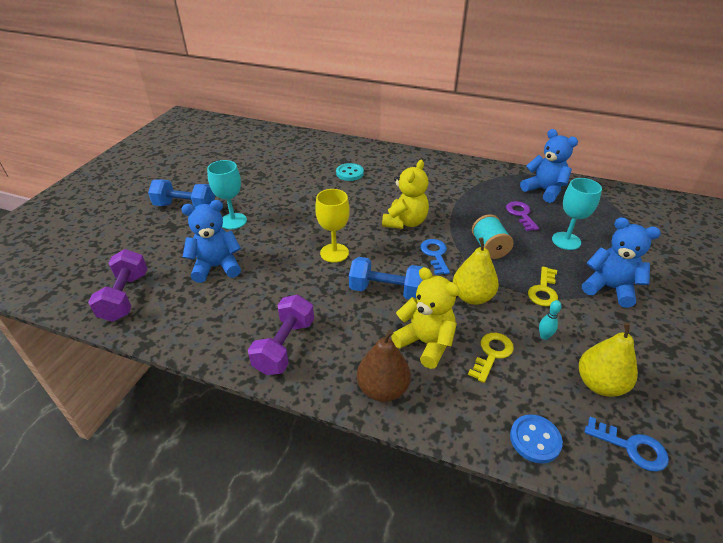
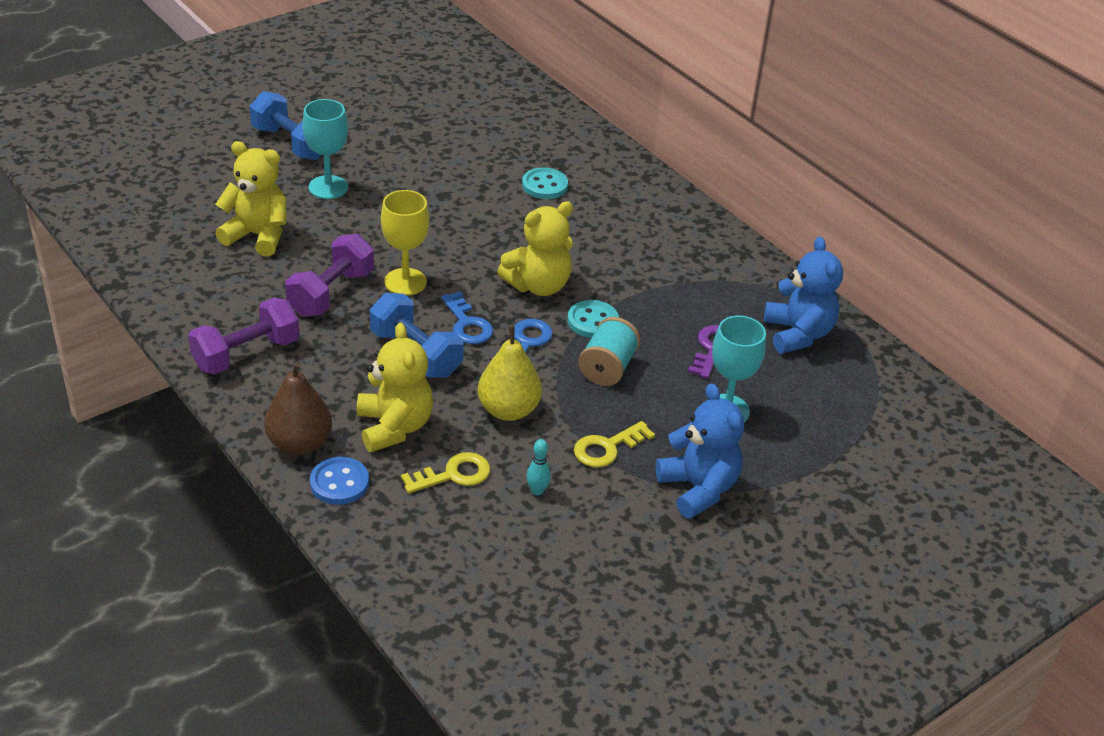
camera: 30 degrees right, 0 degrees up
purple dumbbell [88,249,148,322] -> purple dumbbell moved to [285,234,374,317]
blue teddy bear [181,200,241,283] -> yellow teddy bear [215,141,286,257]
blue button [510,414,563,464] -> blue button moved to [310,457,369,505]
yellow pear [579,322,638,397] -> none
blue key [585,417,669,472] -> blue key moved to [441,291,493,344]
none -> turquoise button [567,300,619,338]

